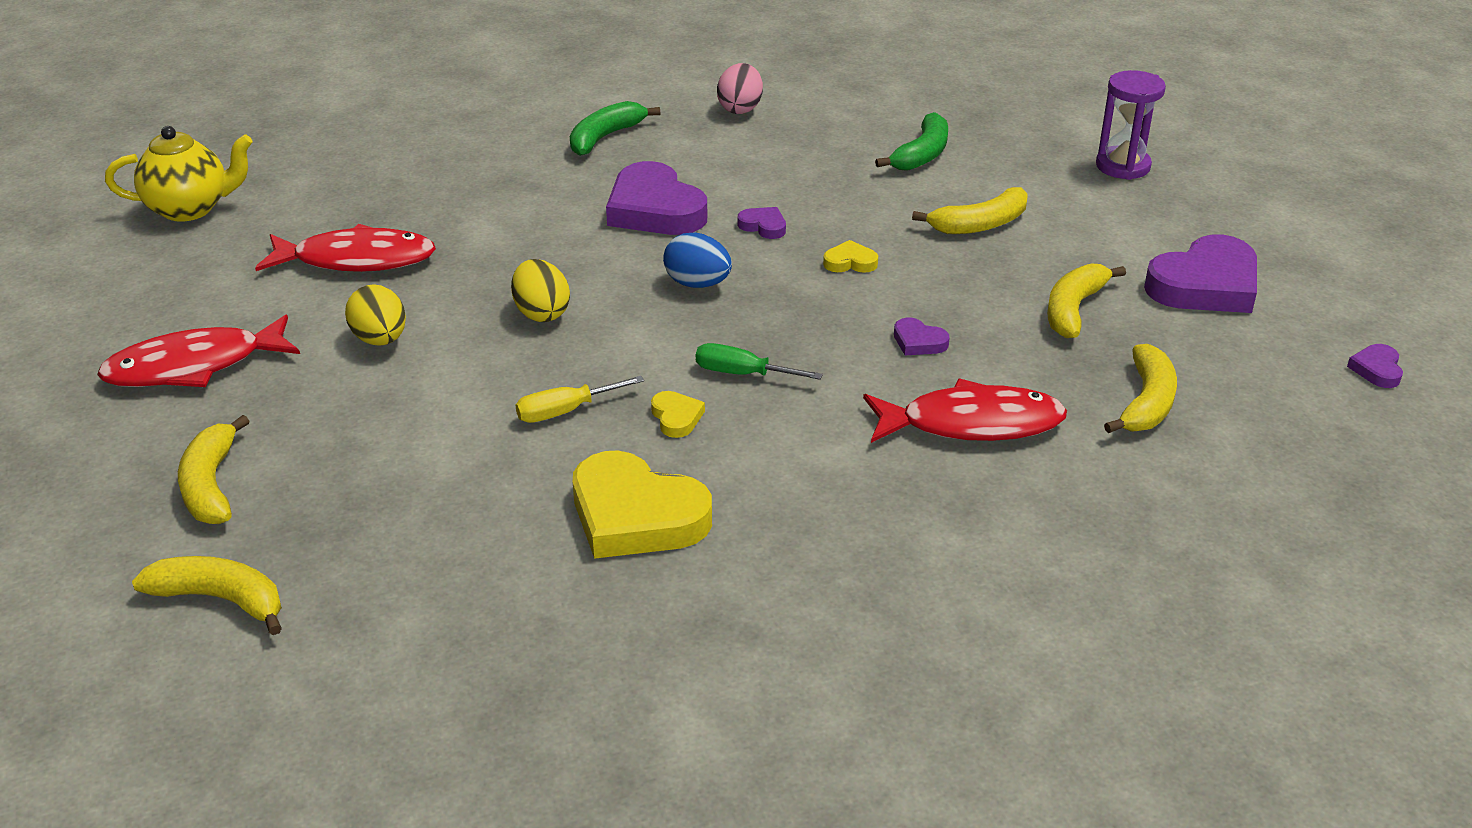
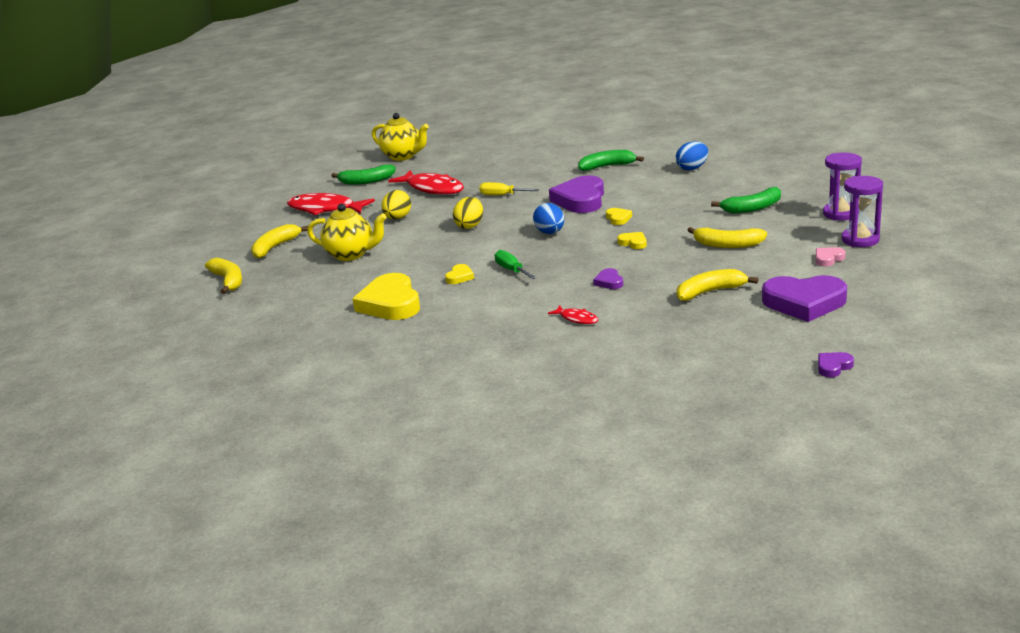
camera: 45 degrees right, 10 degrees down
yellow screwdriver [515,376,644,423] -> yellow screwdriver moved to [479,182,539,195]
pink egg [717,63,763,114] -> blue egg [676,141,708,170]
purple heart [738,207,786,239] -> yellow heart [606,208,632,225]
red fish [863,379,1067,443] -> red fish [548,305,598,324], size x0.47
yellow banana [1104,344,1177,433] -> none
none -> yellow teapot [307,203,387,261]
none -> green banana [331,164,396,185]
none -> pink heart [816,247,846,267]
none -> purple hourglass [823,153,862,220]

